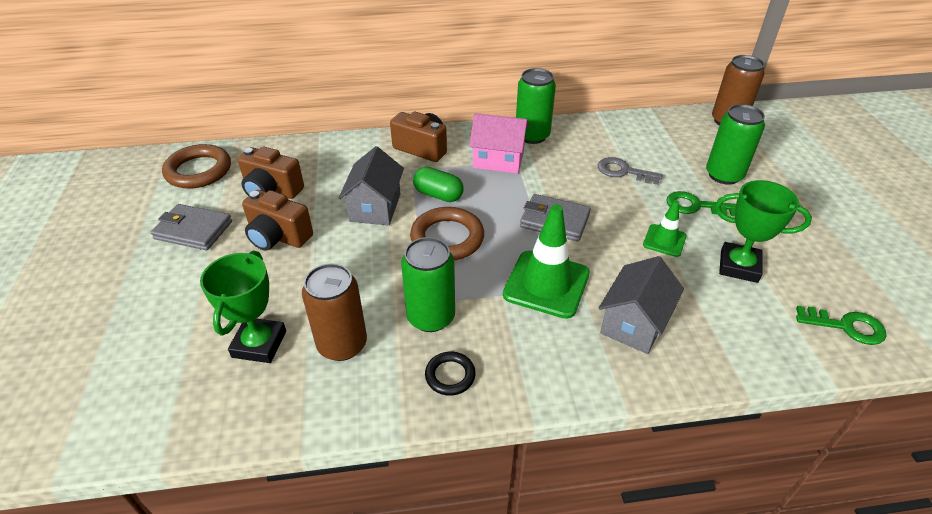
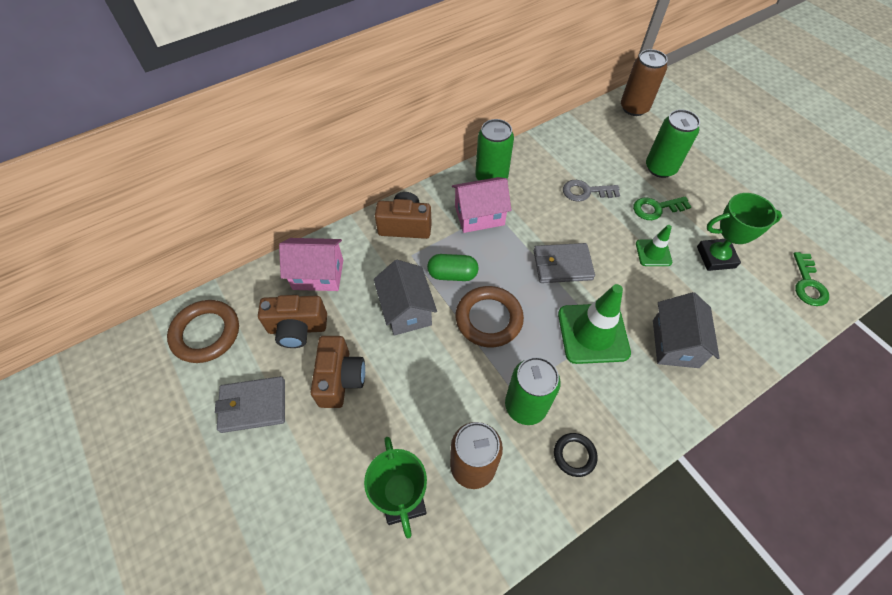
camera: 25 degrees left, 15 degrees up
brown camera [242,190,313,251] -> brown camera turned 90 degrees counterclockwise [310,336,365,408]
green key [796,306,886,345] -> green key turned 105 degrees clockwise [794,252,829,306]
none -> pink house [279,238,343,291]

